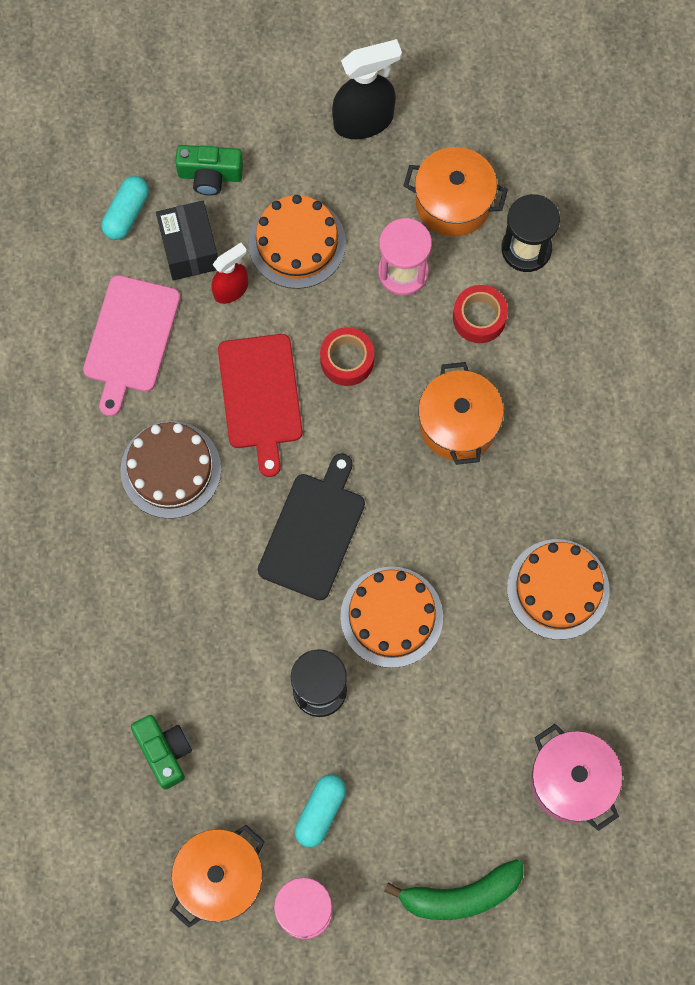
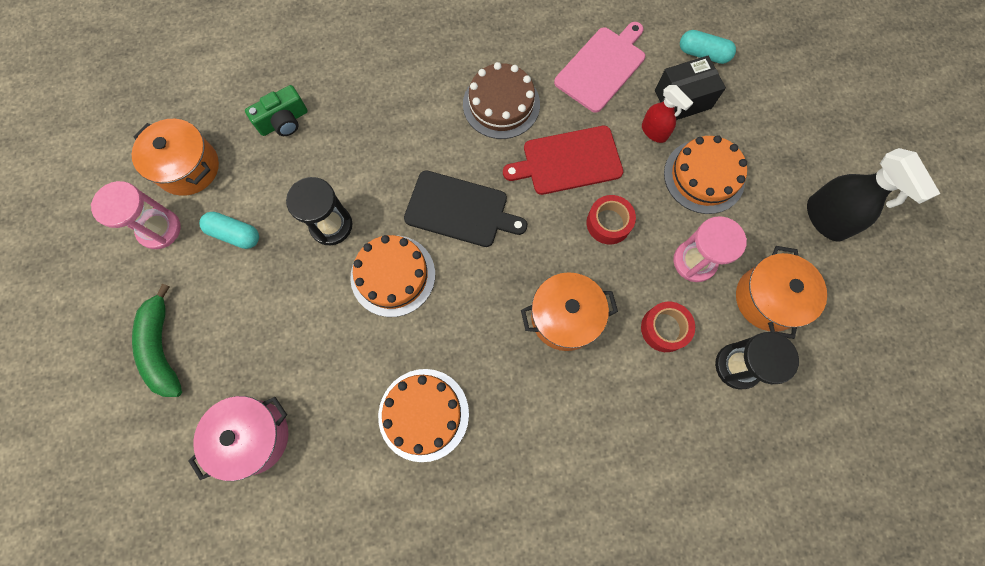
camera: 85 degrees right, 0 degrees up
pink cutting board [83,275,180,417] -> pink cutting board turned 120 degrees clockwise [554,22,645,113]
green camera [175,145,243,195] -> none

